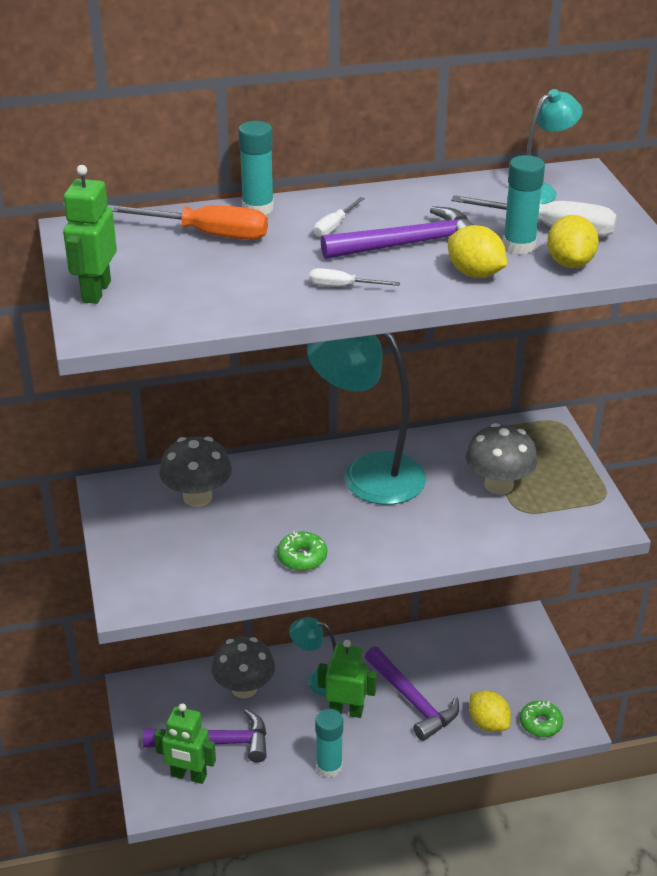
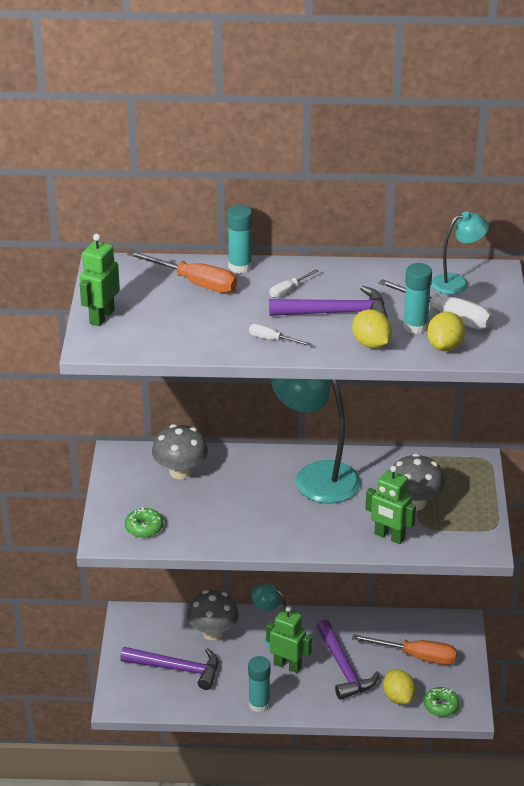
camera: 15 degrees right, 0 degrees up
green robot [154,703,216,784] -> green robot moved to [365,466,416,544]
green donut [277,531,327,571] -> green donut moved to [125,507,163,538]
none -> orange screwdriver [352,634,457,665]

